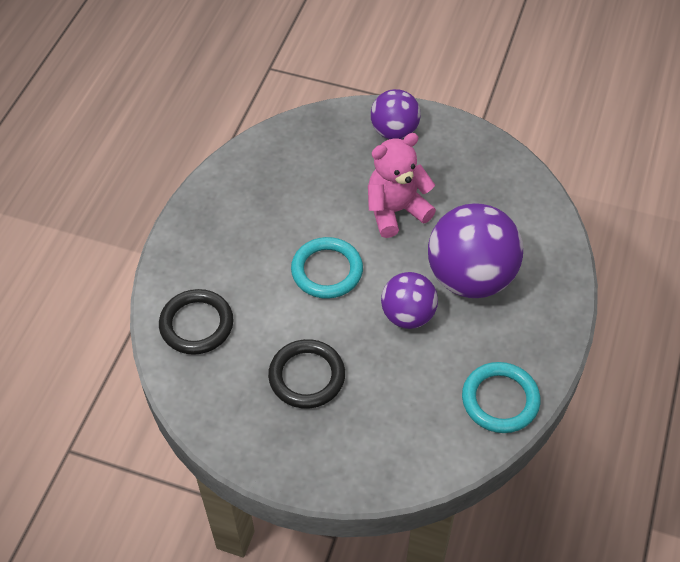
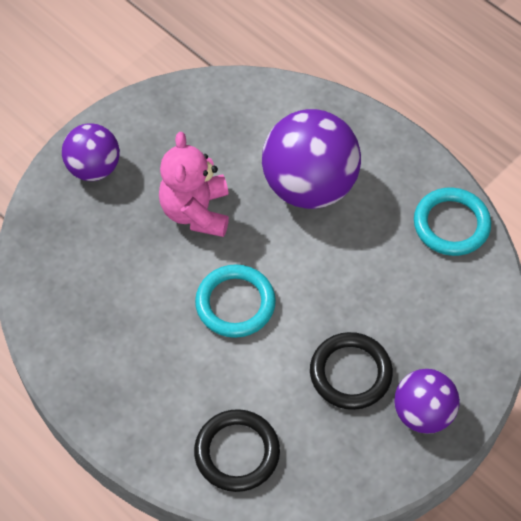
camera: 65 degrees left, 5 degrees up
purple ball [381,272,438,329] -> purple ball moved to [394,369,460,434]

